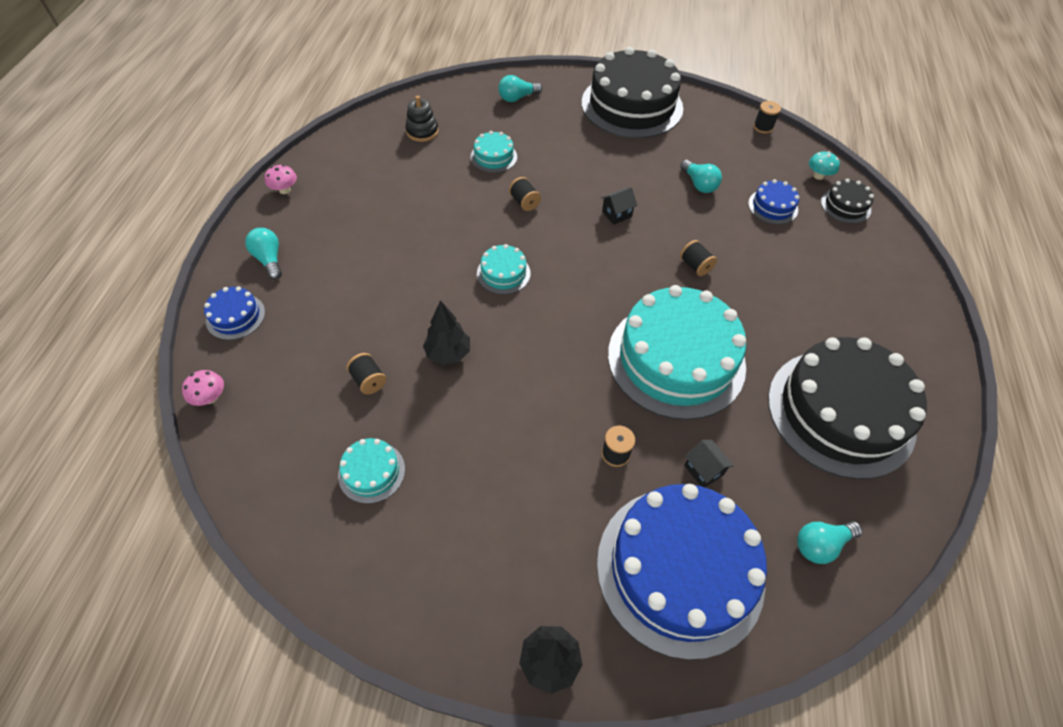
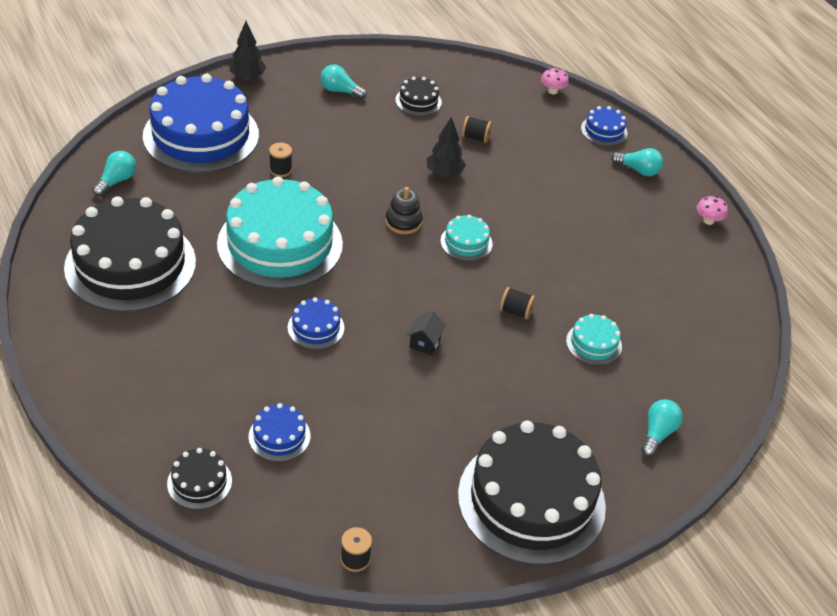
camera: 140 degrees right, 10 degrees down
turquoise cake [338,438,405,504] -> black cake [395,77,442,116]
black stacking toy [405,96,439,142] -> black stacking toy moved to [385,187,422,234]
turquoise light bulb [680,160,722,193] -> turquoise light bulb moved to [321,64,367,99]
black spool [680,240,717,276] -> blue cake [287,297,345,349]
black house [684,440,734,487] -> none
turquoise mushroom [809,151,840,180] -> none

